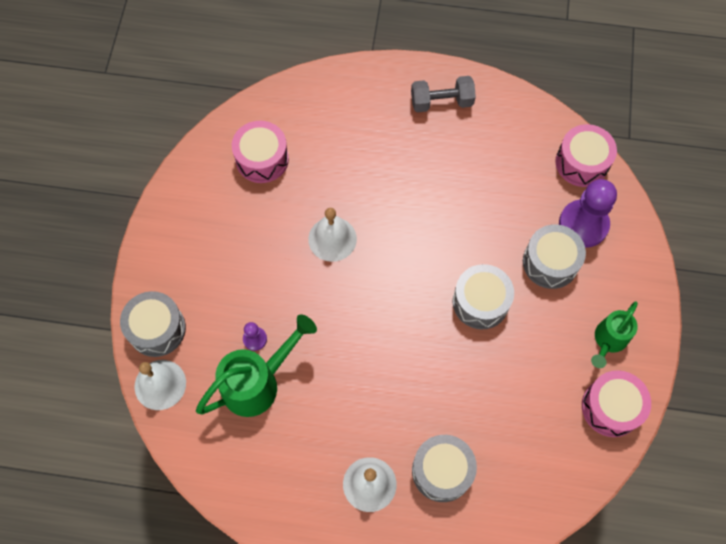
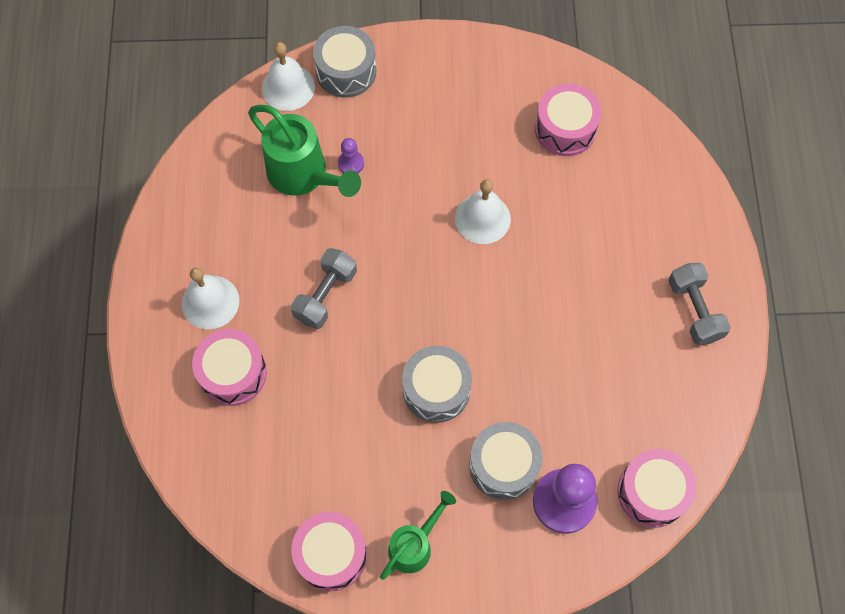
camera: 80 degrees right, 0 degrees up
grey drum [412,435,477,502] -> pink drum [192,329,267,406]
green watering can [591,301,638,368] -> green watering can turned 105 degrees clockwise [380,491,456,580]
none -> grey dumbbell [291,248,357,329]

